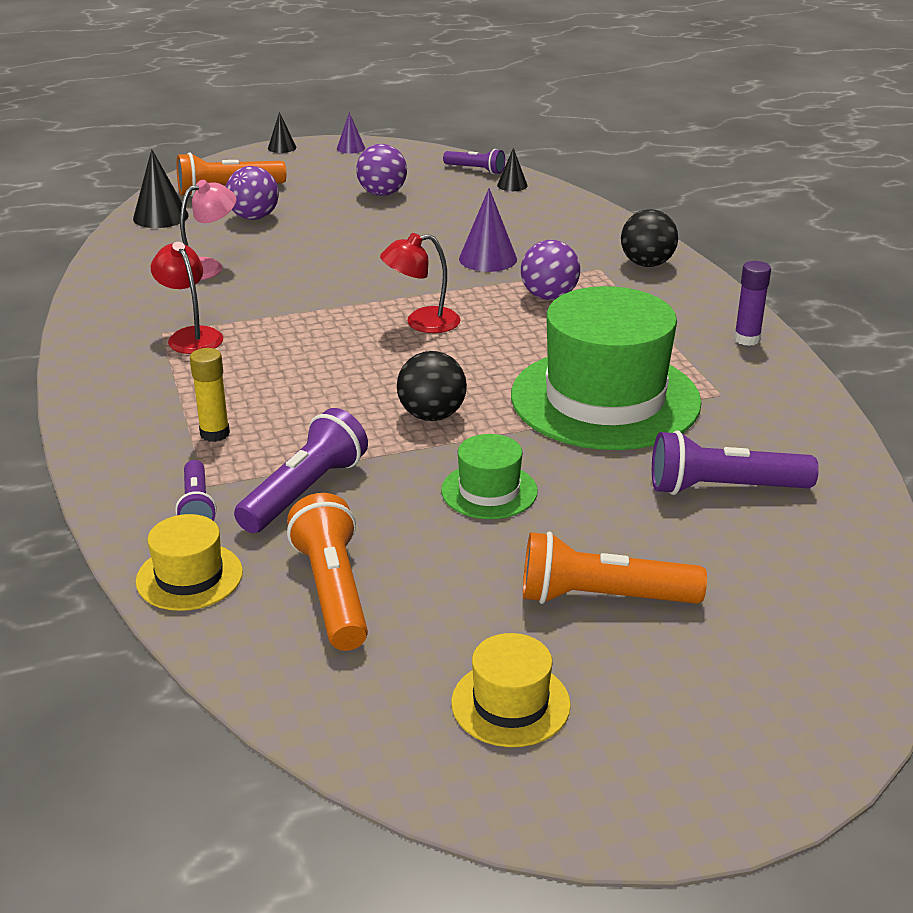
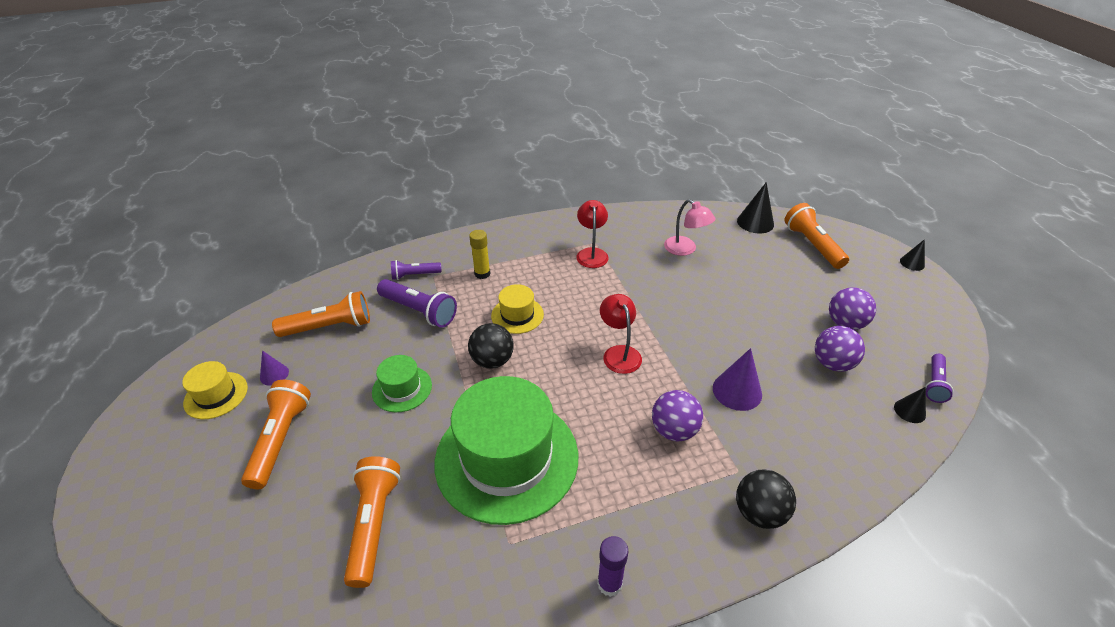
camera: 90 degrees right, 10 degrees up
yellow hat [136,514,243,611] -> yellow hat moved to [491,284,544,334]
red lamp [151,242,223,354] -> red lamp turned 60 degrees counterclockwise [576,200,609,268]
purple ball [226,166,279,220] -> purple ball moved to [815,326,865,372]
purple cone [337,112,365,154] -> purple cone moved to [260,350,289,386]
purple flashlight [652,431,819,495] -> orange flashlight [344,456,400,588]

